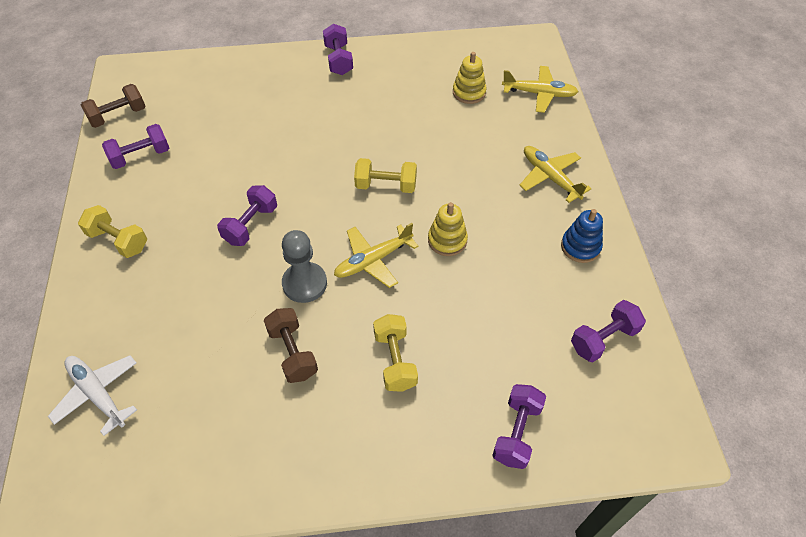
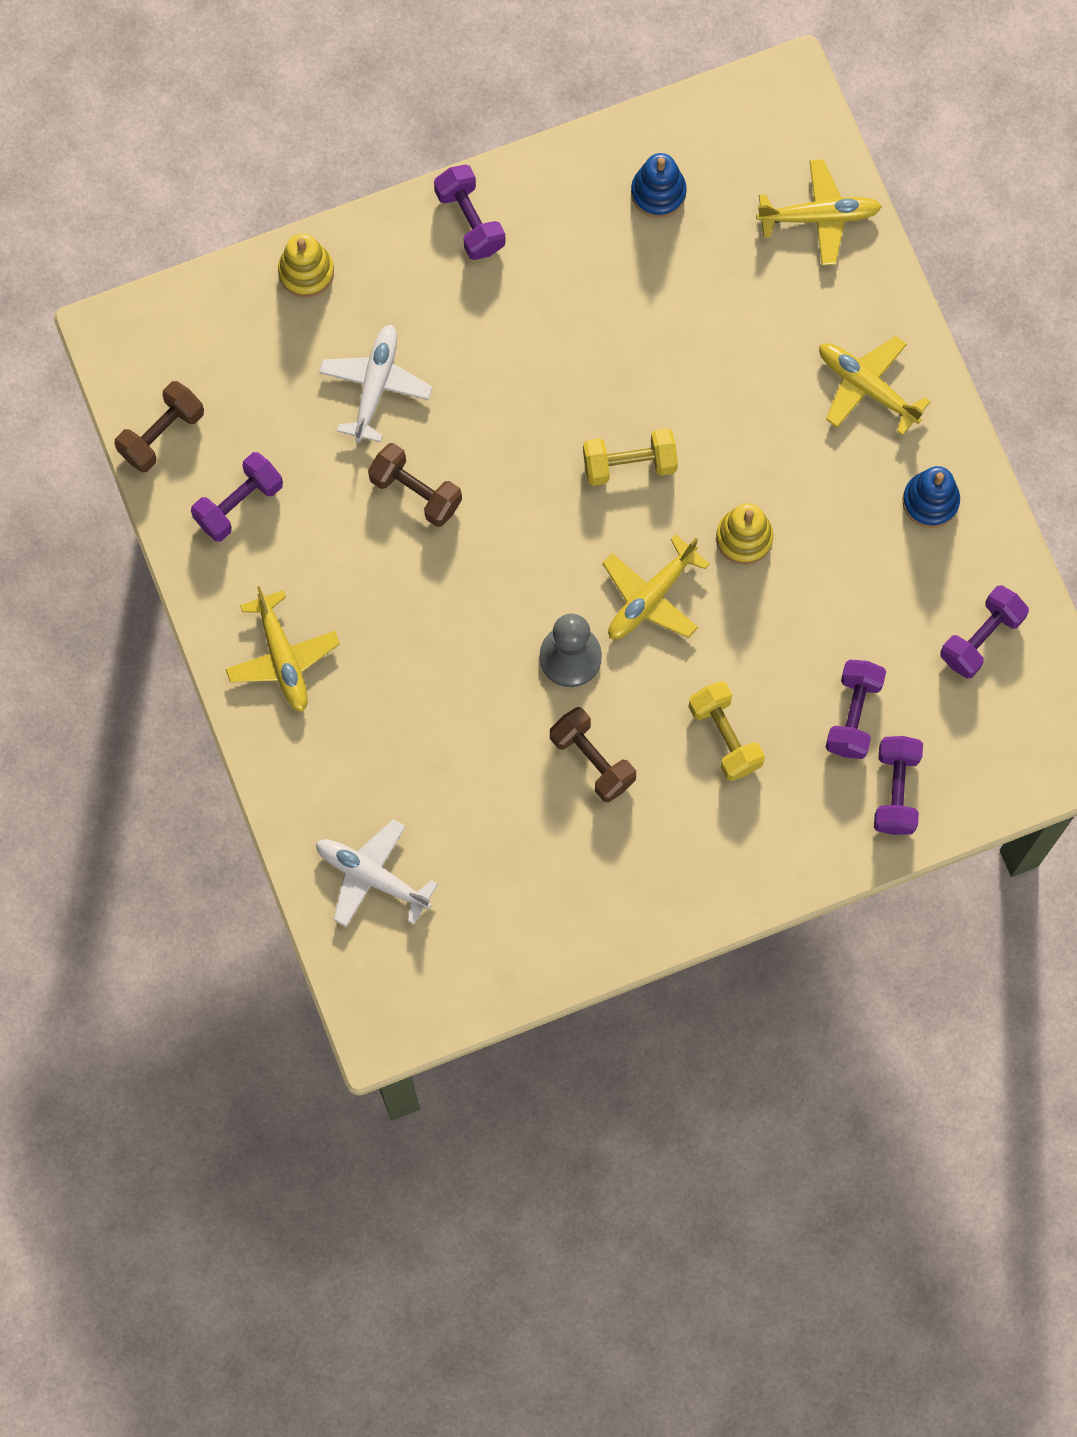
camera: 15 degrees left, 20 degrees up
yellow dumbbell [78,205,147,258] -> yellow plane [225,586,340,712]
purple dumbbell [217,185,277,246] -> purple dumbbell moved to [825,660,886,759]
yellow stacking toy [453,52,486,104] -> yellow stacking toy moved to [278,233,334,298]
none -> white plane [319,324,432,442]
none -> brown dumbbell [368,443,462,527]
none -> blue stacking toy [631,153,687,218]

